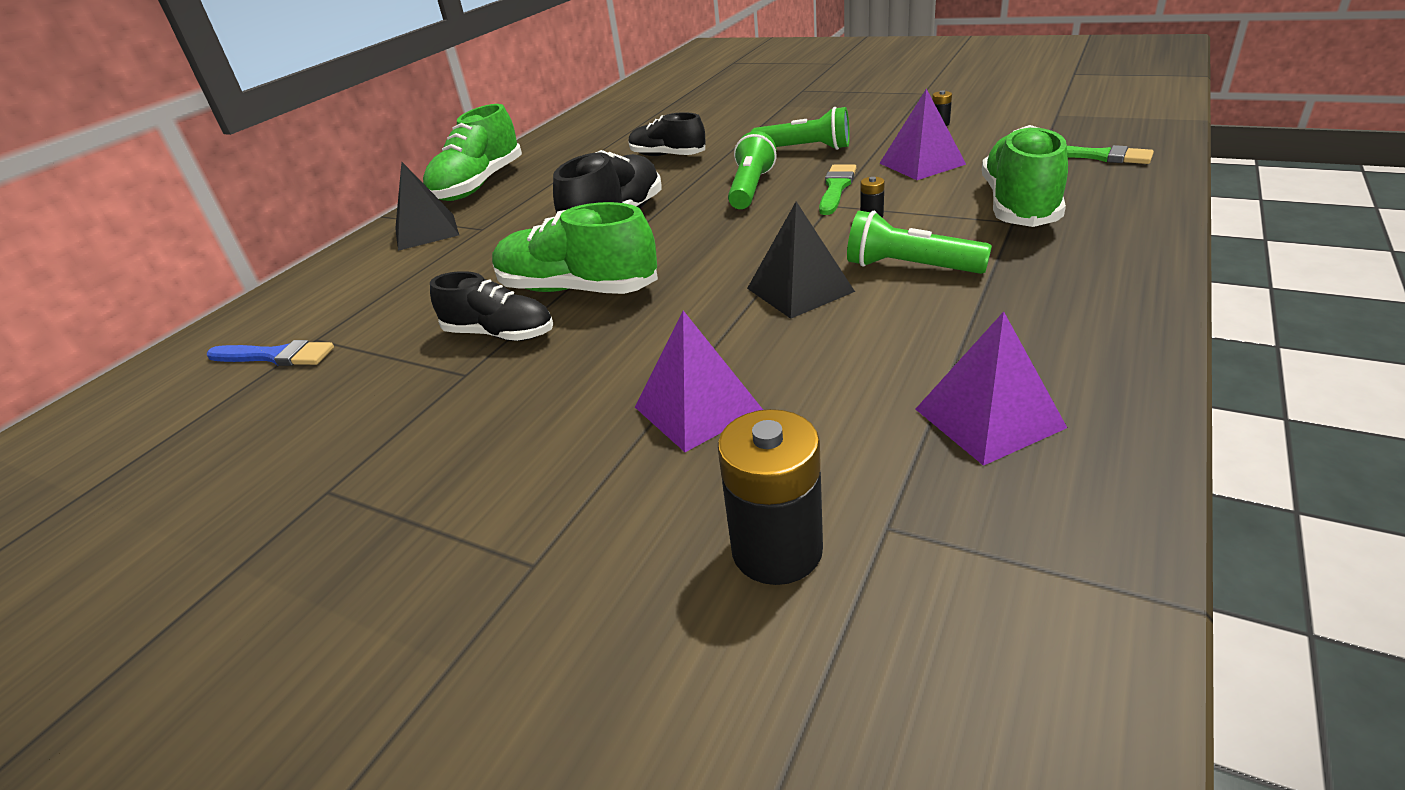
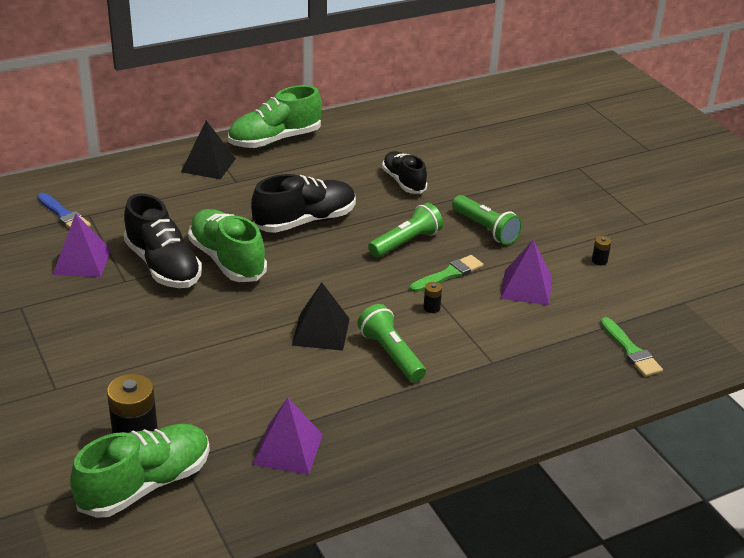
camera: 30 degrees right, 0 degrees up
black shoe [430,271,553,341] -> black shoe [124,194,202,288], size x1.52
purple pyramid [635,311,763,452] -> purple pyramid moved to [53,213,111,277]
green shoe [982,125,1068,227] -> green shoe moved to [70,424,210,518]

